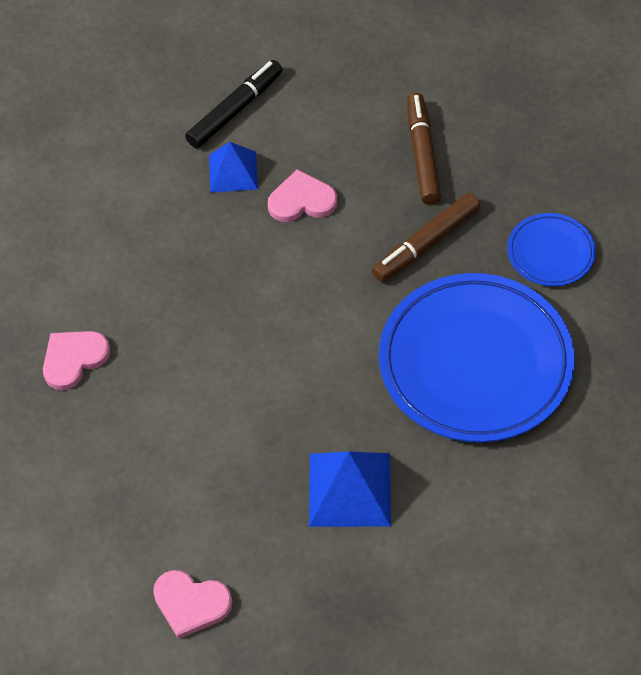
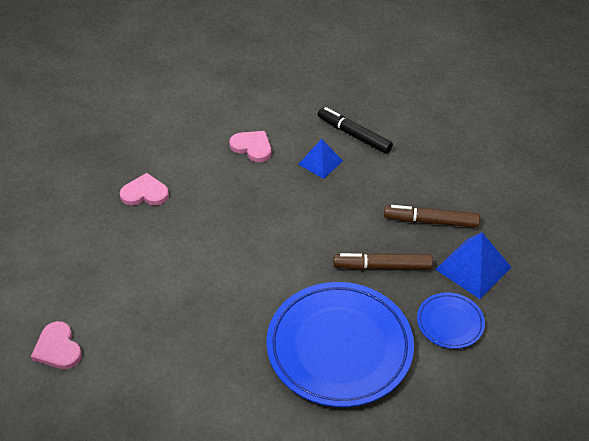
camera: 40 degrees right, 10 degrees down
black marker [185,60,282,148] -> black marker turned 135 degrees counterclockwise [318,107,393,154]
pink heart [268,169,337,222] -> pink heart moved to [229,131,271,162]
blue pyramid [309,451,391,527] -> blue pyramid moved to [435,232,511,299]
brown marker [407,93,441,205] -> brown marker turned 120 degrees counterclockwise [384,205,480,228]

